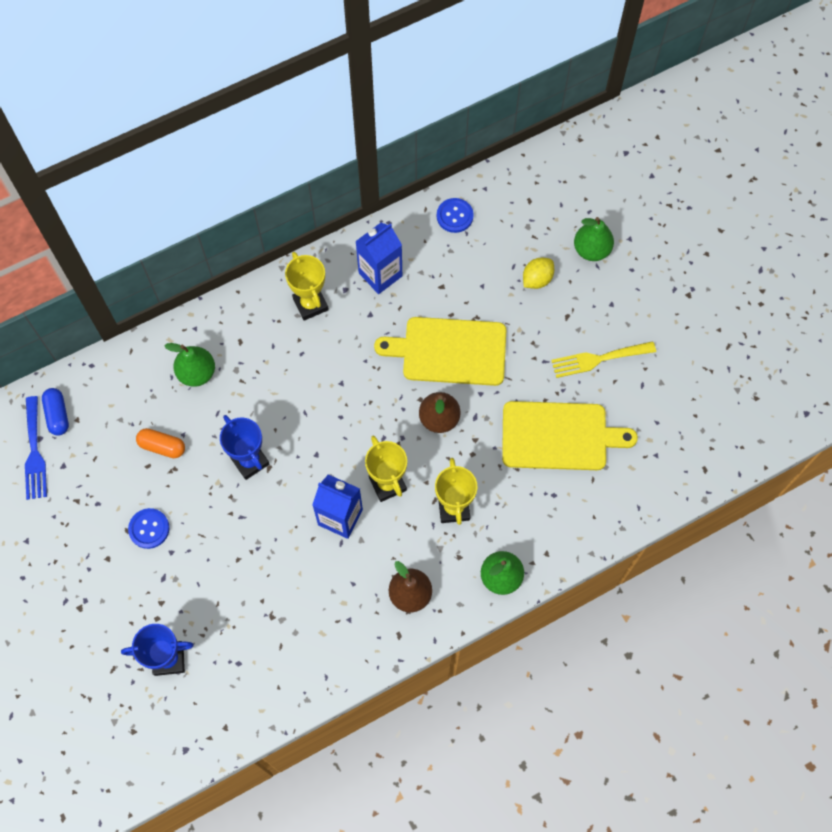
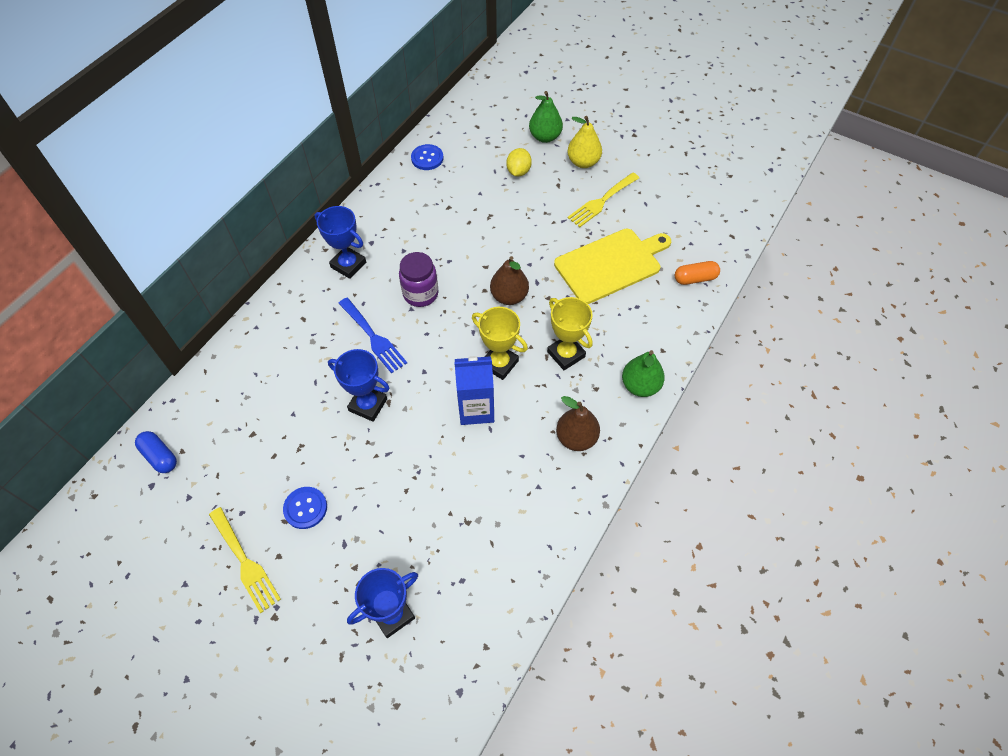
camera: 30 degrees left, 10 degrees down
blue fork [25,396,47,500] -> blue fork moved to [338,298,407,374]
orange capsule [136,428,185,458] -> orange capsule moved to [675,261,720,285]
green pear [165,343,215,387] -> none
yellow trophy [285,252,329,321] -> blue trophy [315,206,366,279]
blue carton [355,223,402,294] -> none
yellow cutting board [374,317,506,386] -> none
none -> yellow fork [209,507,281,613]
none -> purple jar [399,252,439,307]
none -> yellow pear [567,116,602,168]

